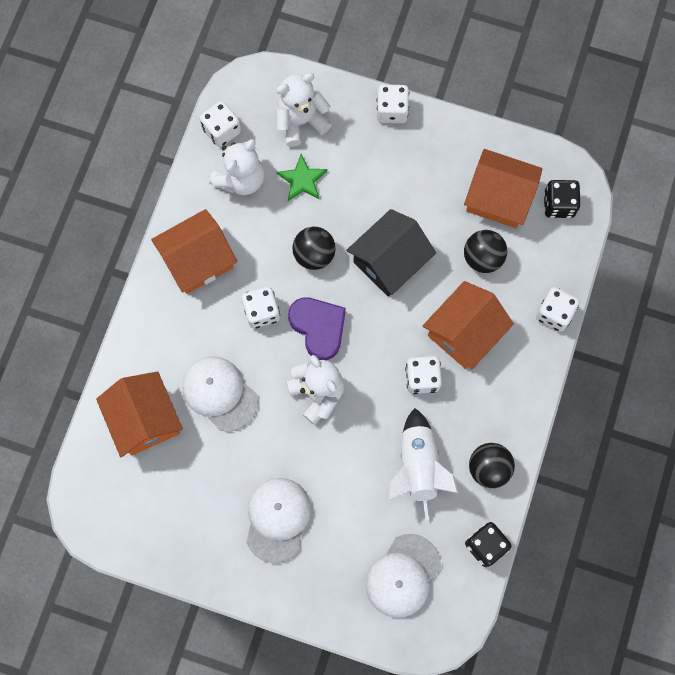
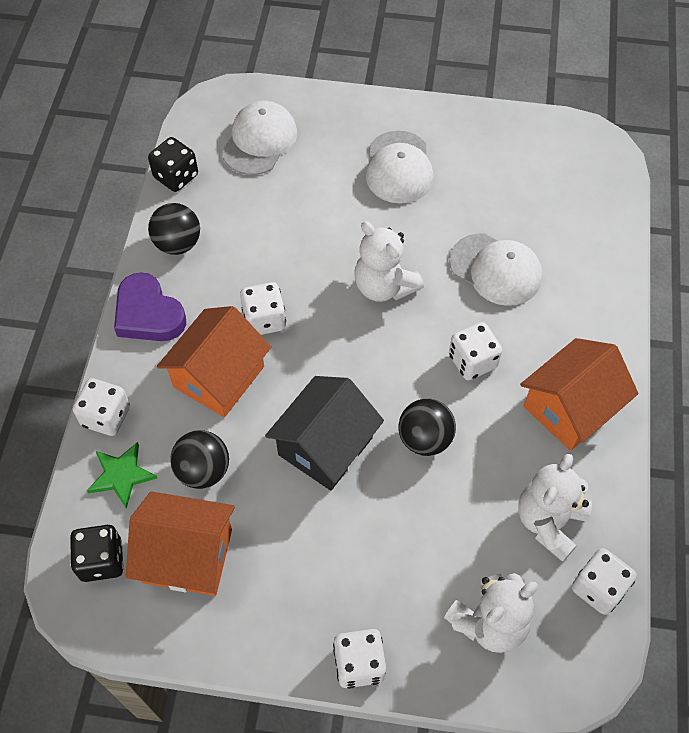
camera: 170 degrees right, 15 degrees down
orange house [96,371,183,457] -> none
green star [277,154,327,201] -> green star moved to [87,442,157,509]
purple heart [288,297,346,360] -> purple heart moved to [114,272,186,341]
white rocket [389,408,459,520] -> none

